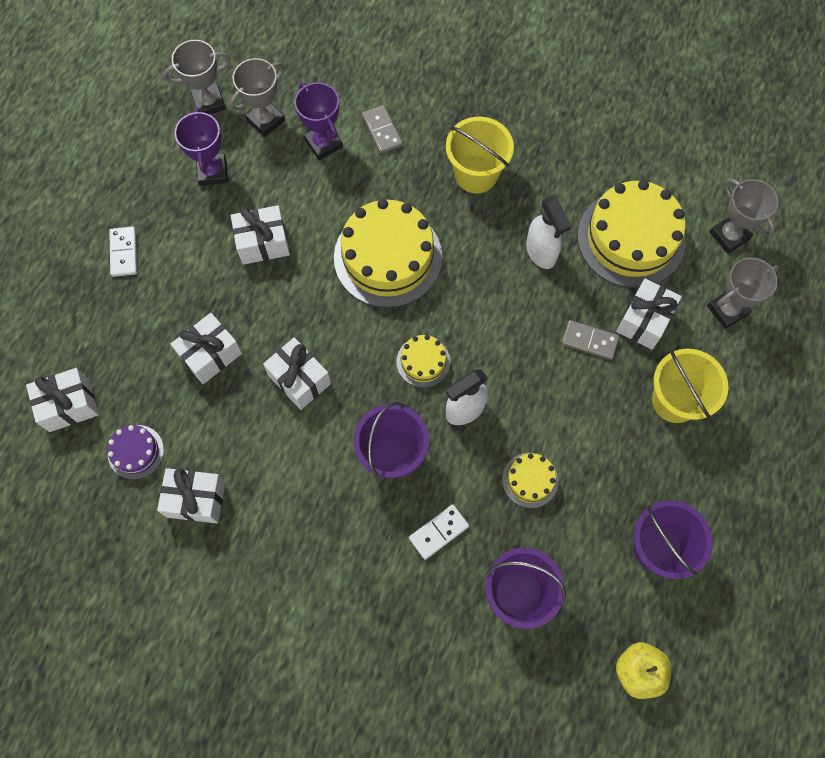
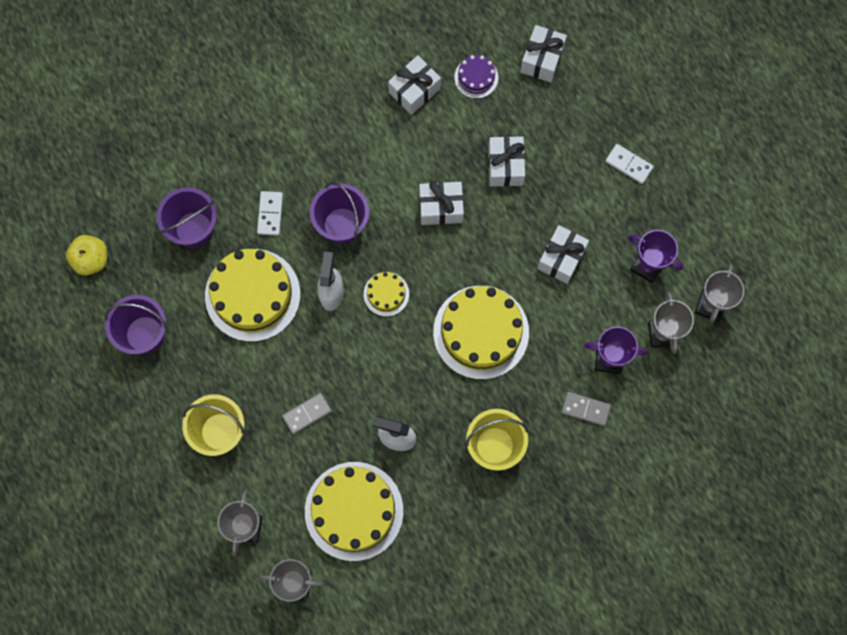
camera: 130 degrees right, 5 degrees up
yellow cake [502,453,559,508] -> yellow cake [205,249,300,342], size x2.08
white gift [616,278,682,350] -> none

